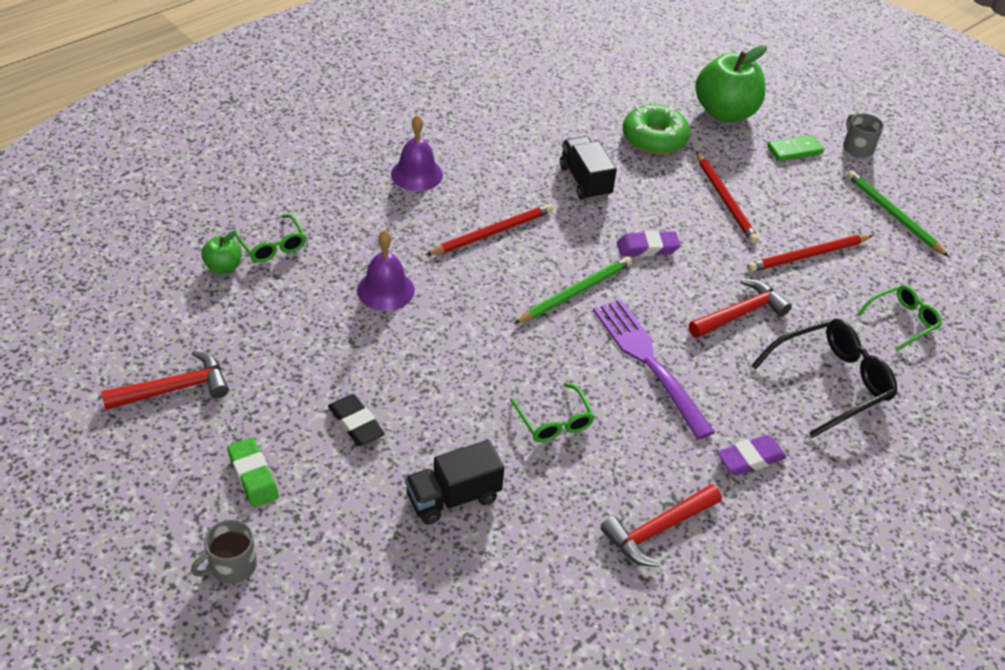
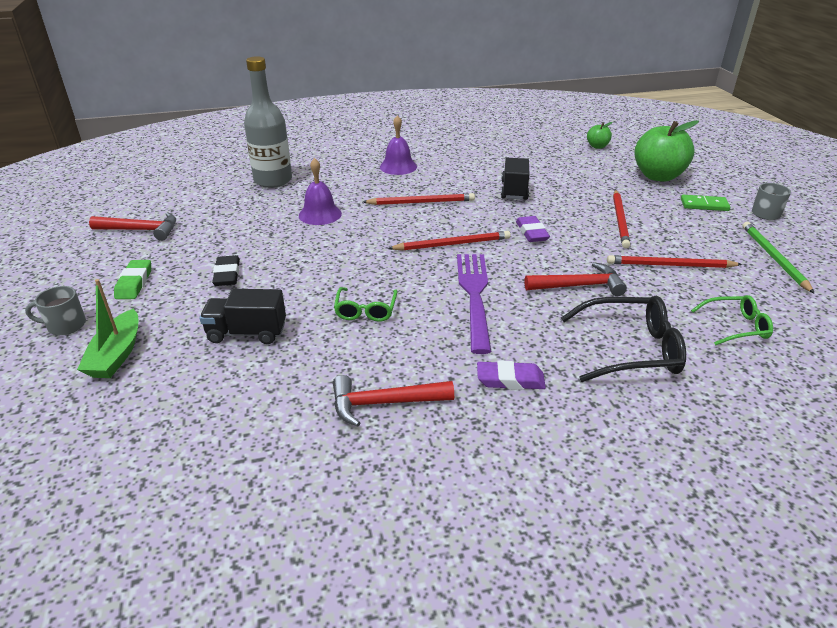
camera: 30 degrees right, 10 degrees down
green apple [201,231,241,274] -> green apple moved to [587,122,613,149]
green glasses [233,214,306,263] -> grey bottle [244,56,292,188]
green pencil [514,256,632,324] -> red pencil [388,231,511,251]
purple eraser [617,231,681,257] -> purple eraser turned 60 degrees clockwise [516,216,550,242]
green donut [623,104,690,155] -> none
none -> green boat [77,279,138,378]

